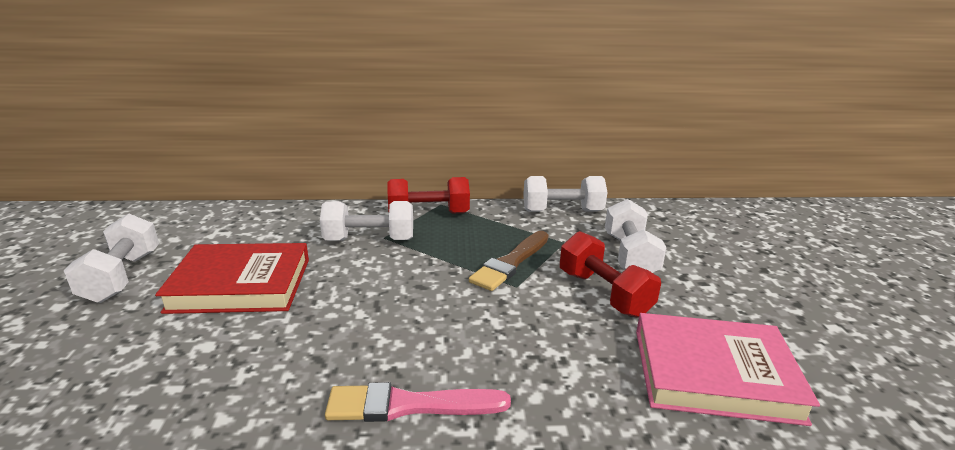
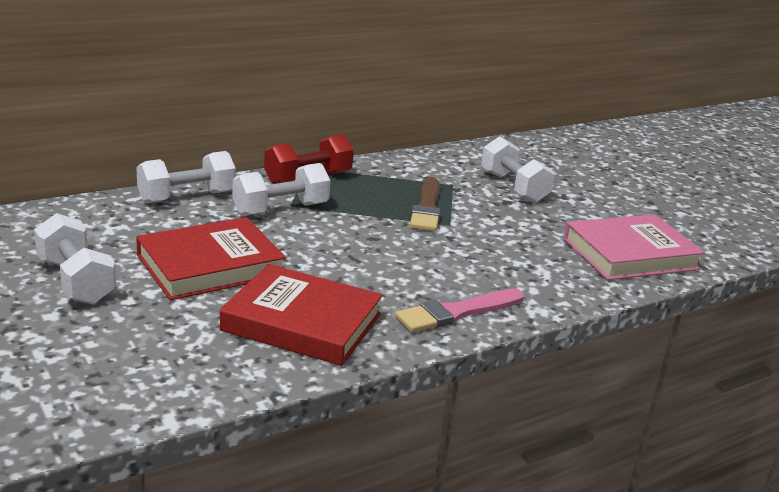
camera: 30 degrees left, 0 degrees up
white dumbbell [523,176,607,212] -> white dumbbell moved to [137,151,236,203]
red dumbbell [560,231,661,318] -> none
none -> red book [220,264,383,366]

